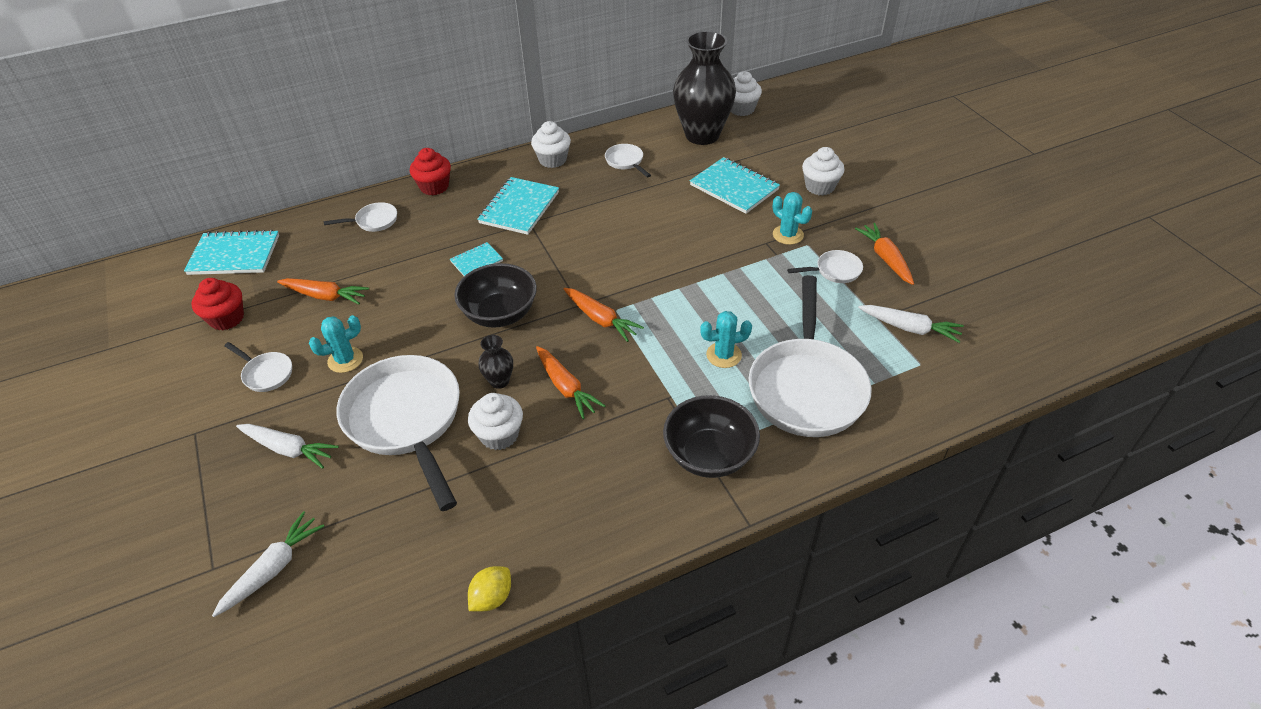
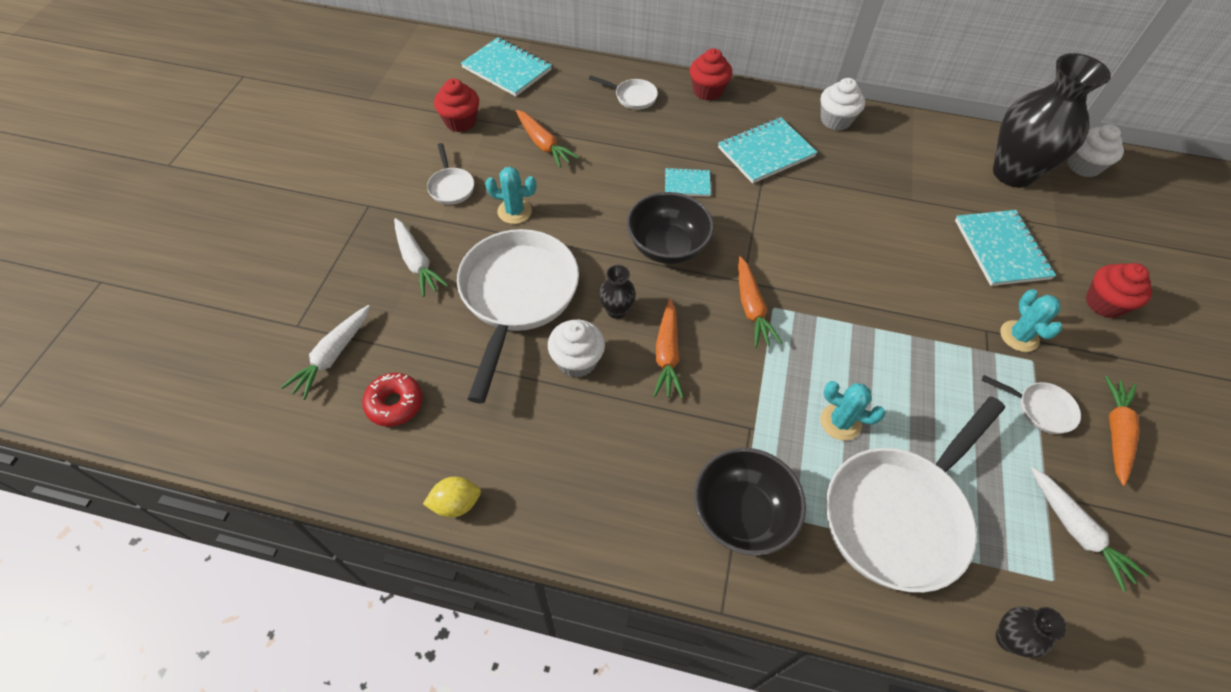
camera: 35 degrees right, 10 degrees up
white carrot [212,511,324,617] -> white carrot turned 135 degrees clockwise [281,305,370,400]
white pan [605,144,651,178] -> none
white cupcake [802,147,845,196] -> red cupcake [1086,263,1152,318]
none -> red donut [362,373,422,427]
none -> black vase [996,607,1067,658]

